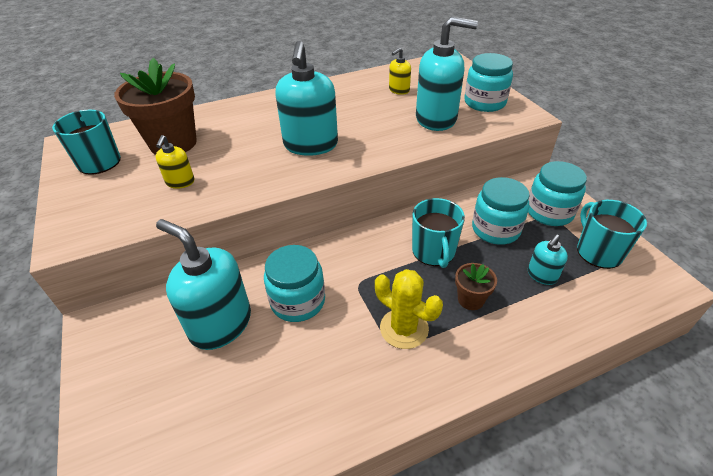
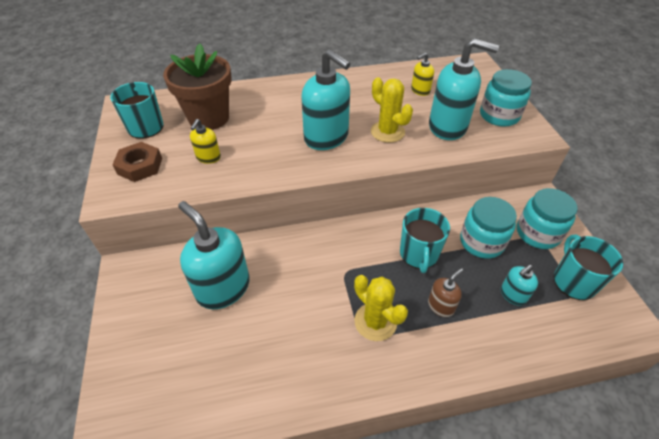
camera: 10 degrees right, 5 degrees up
turquoise jar [264,245,325,322] -> none
turquoise soap dispenser [275,41,338,156] -> turquoise soap dispenser turned 60 degrees counterclockwise [301,49,351,150]
brown flower pot [455,263,497,310] -> brown soap dispenser [428,268,463,317]
none -> brown nut [113,142,162,182]
none -> yellow cactus [371,77,413,143]

